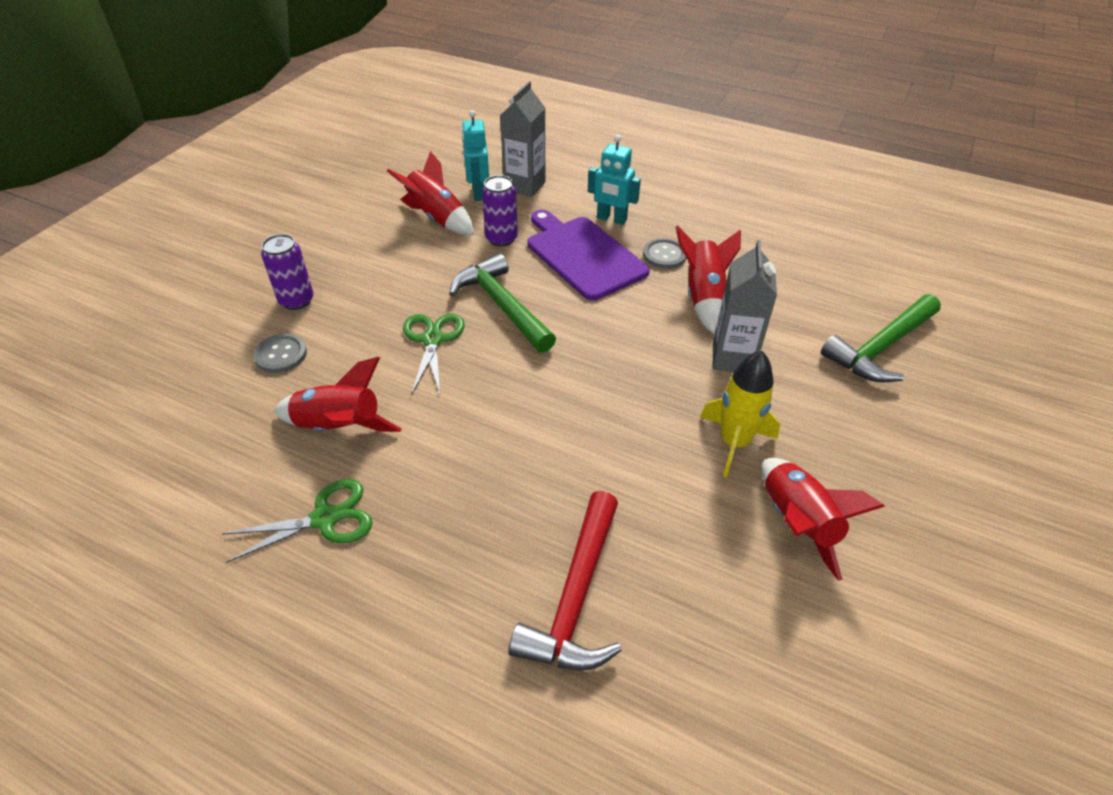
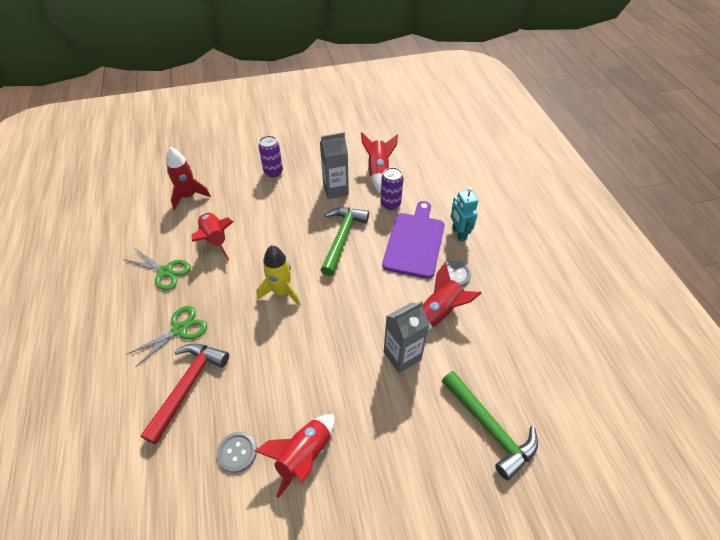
camera: 50 degrees right, 5 degrees up
grey button [253,334,307,373] -> grey button moved to [217,432,257,473]
green scissors [403,314,465,395] -> green scissors moved to [127,306,207,367]
turquoise robot [462,110,489,201] -> none
grey carton [500,81,545,197] -> grey carton moved to [320,132,349,199]
red hammer [508,491,622,670] -> red hammer turned 135 degrees clockwise [140,344,229,444]
yellow rocket [700,350,780,477] -> yellow rocket moved to [256,245,301,306]
green hammer [821,294,941,383] -> green hammer turned 135 degrees counterclockwise [442,371,538,480]
none -> red rocket [166,147,211,210]

